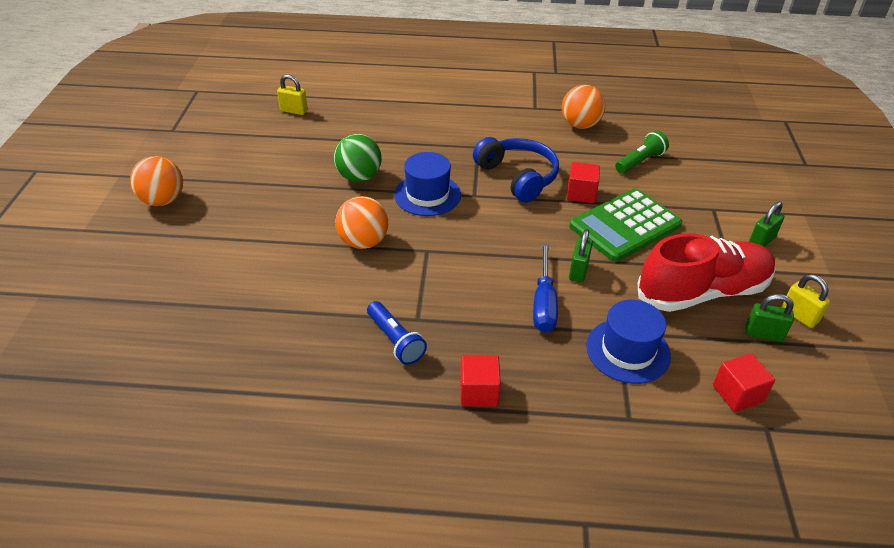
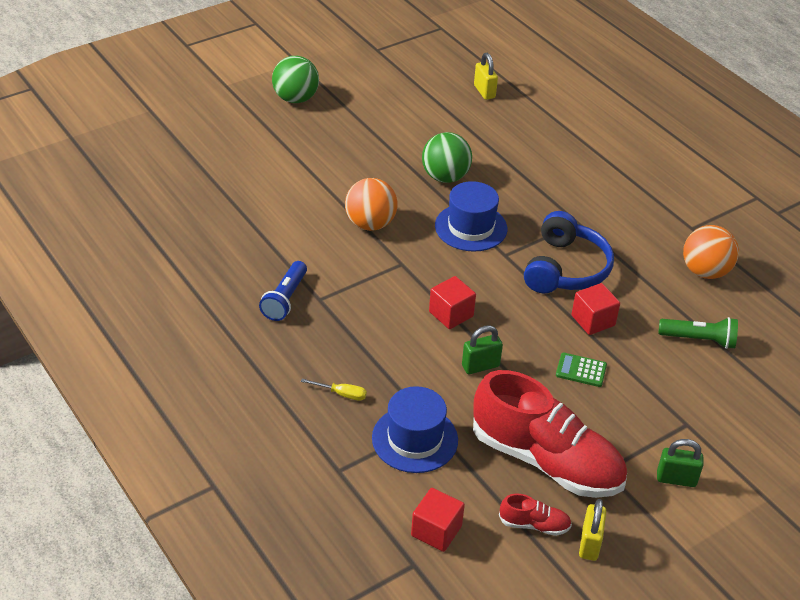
camera: 50 degrees right, 0 degrees up
orange ball [130,156,183,206] -> green ball [272,56,319,103]
red cube [460,355,501,407] -> red cube moved to [429,276,476,329]
blue screwdriver [533,243,558,332] -> none
green calculator [569,189,682,262] -> green calculator [556,353,607,387], size x0.42
green padlock [745,294,794,342] -> red shoe [499,494,572,536]
none -> yellow screwdriver [301,379,367,401]

